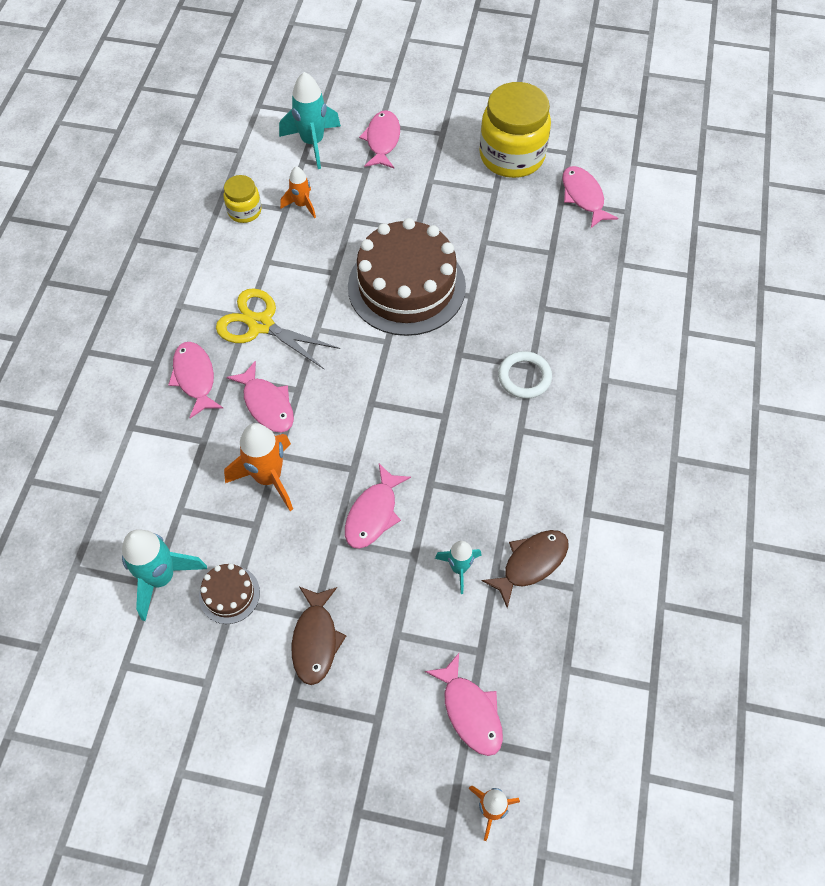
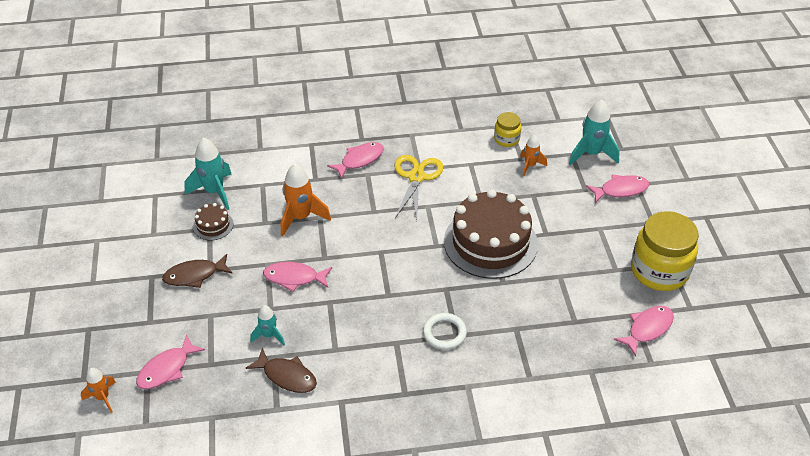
camera: 70 degrees right, 15 degrees down
pink fish [226,360,294,433] -> none

